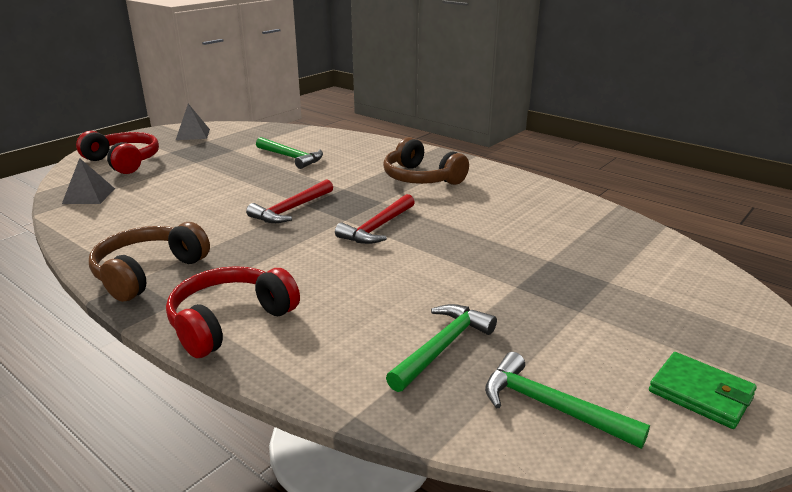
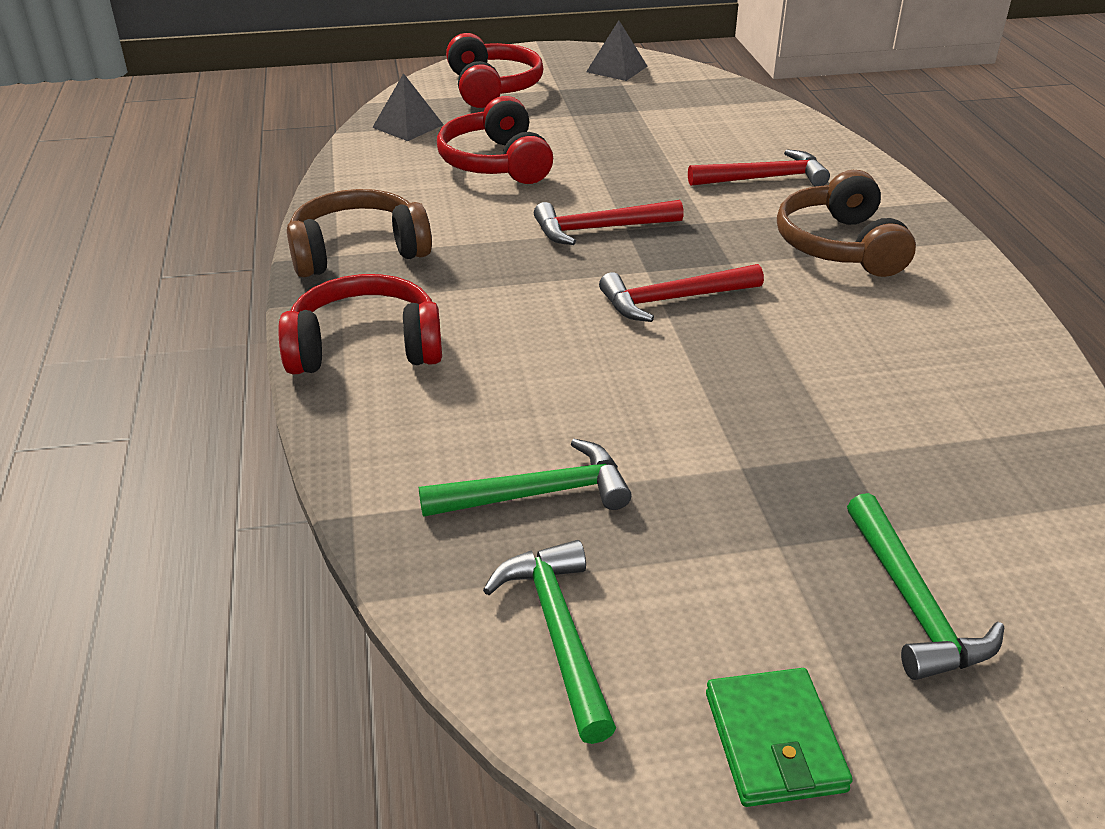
camera: 40 degrees right, 10 degrees up
green hammer [256,137,323,169] -> green hammer moved to [847,493,1004,680]
none -> red headphones [437,96,553,184]
none -> red hammer [688,149,830,186]

